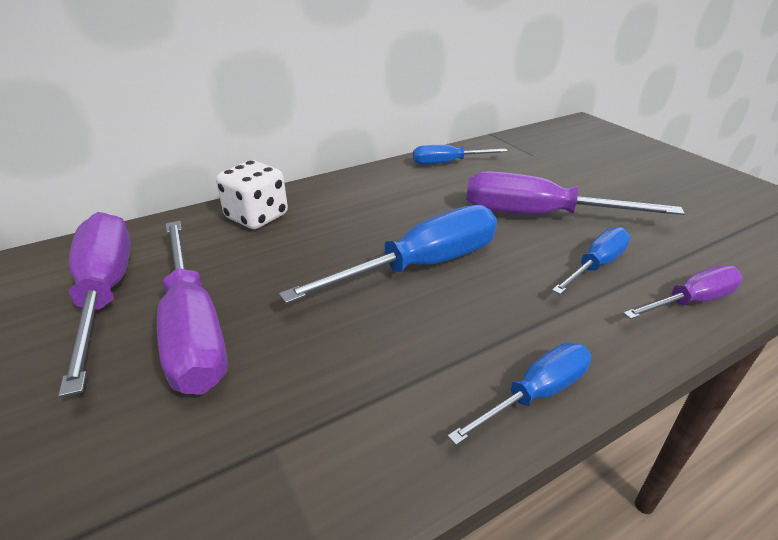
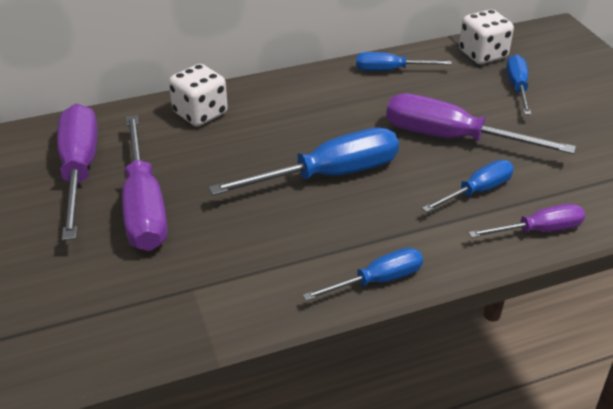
camera: 10 degrees right, 5 degrees up
none -> white dice [459,9,514,64]
none -> blue screwdriver [506,54,531,115]

